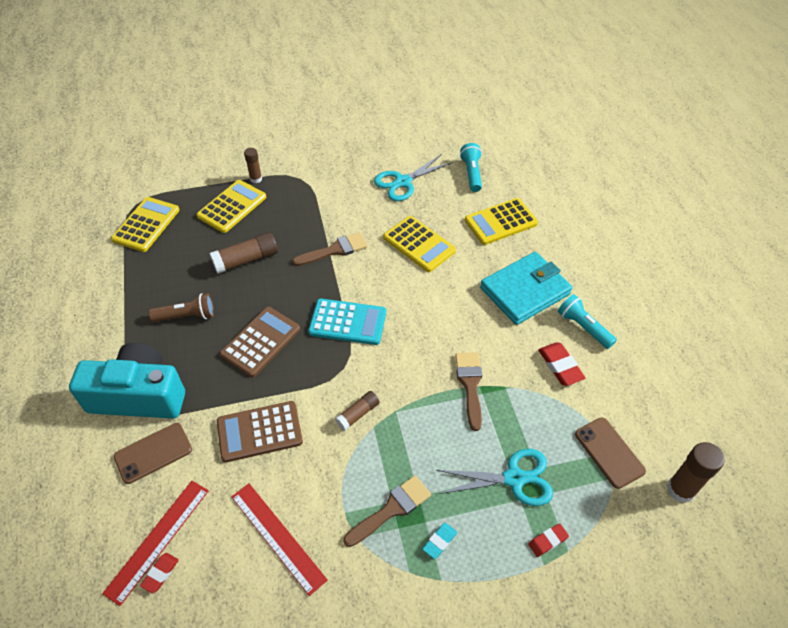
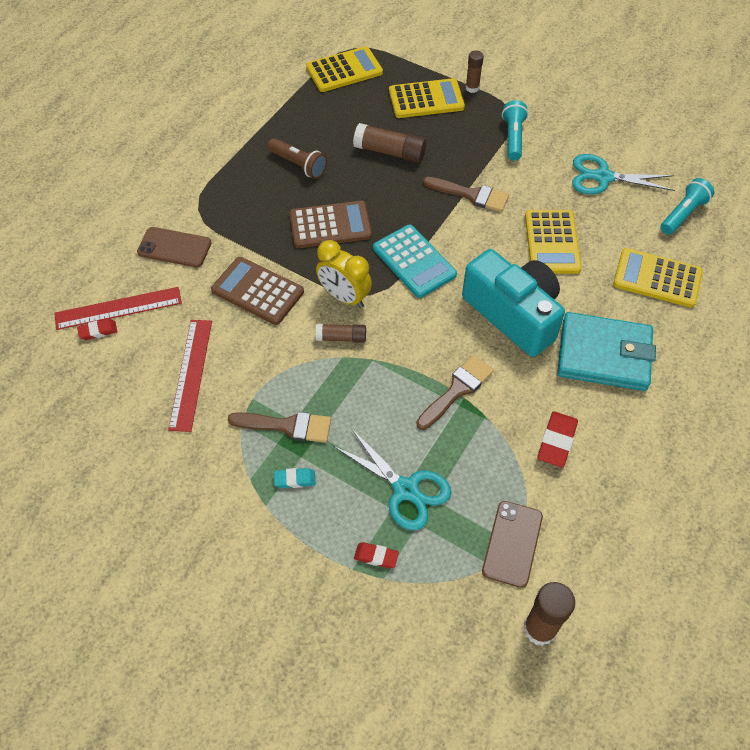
camera: 45 degrees right, 5 degrees up
turquoise camera [69,343,185,419] -> turquoise camera moved to [462,249,565,357]
turquoise flashlight [558,294,617,349] -> turquoise flashlight moved to [502,100,528,161]
none -> yellow clock [316,240,372,308]

